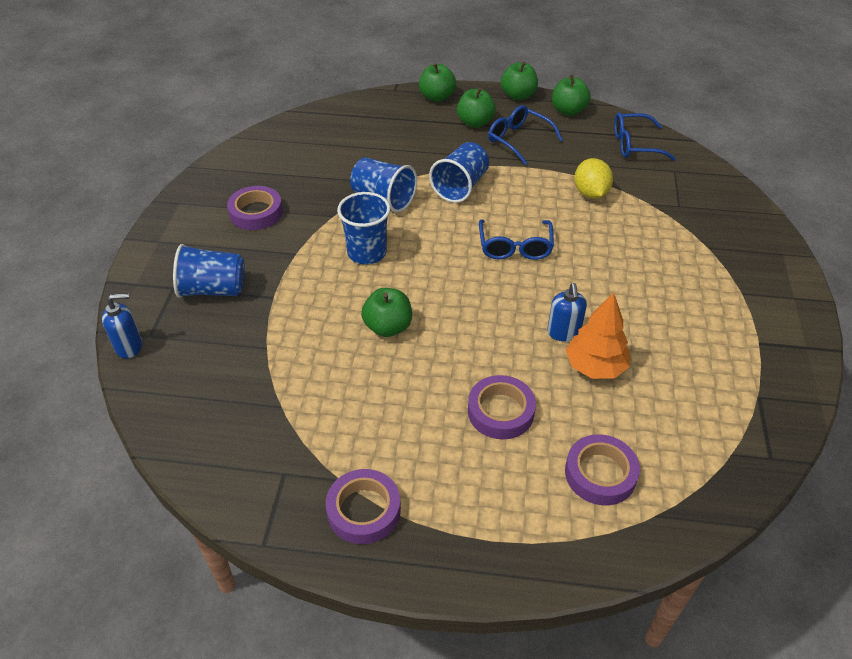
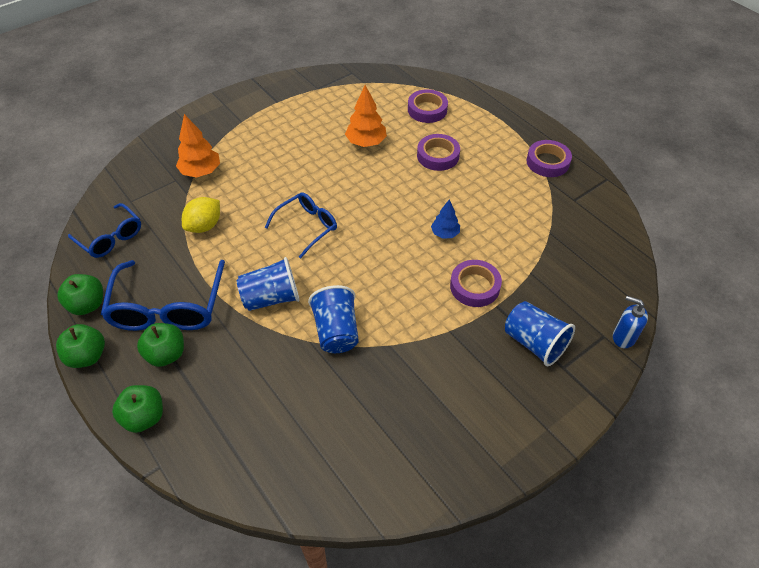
camera: 135 degrees left, 5 degrees up
purple tape [227,186,283,230] -> purple tape moved to [450,260,502,307]
blue cup [337,192,390,264] -> none
green apple [361,288,412,337] -> blue tree [431,200,460,239]
blue glasses [488,105,563,165] -> blue glasses [101,260,225,331], size x1.62
blue soap dispenser [547,283,587,342] -> none
none -> orange tree [176,114,220,178]

